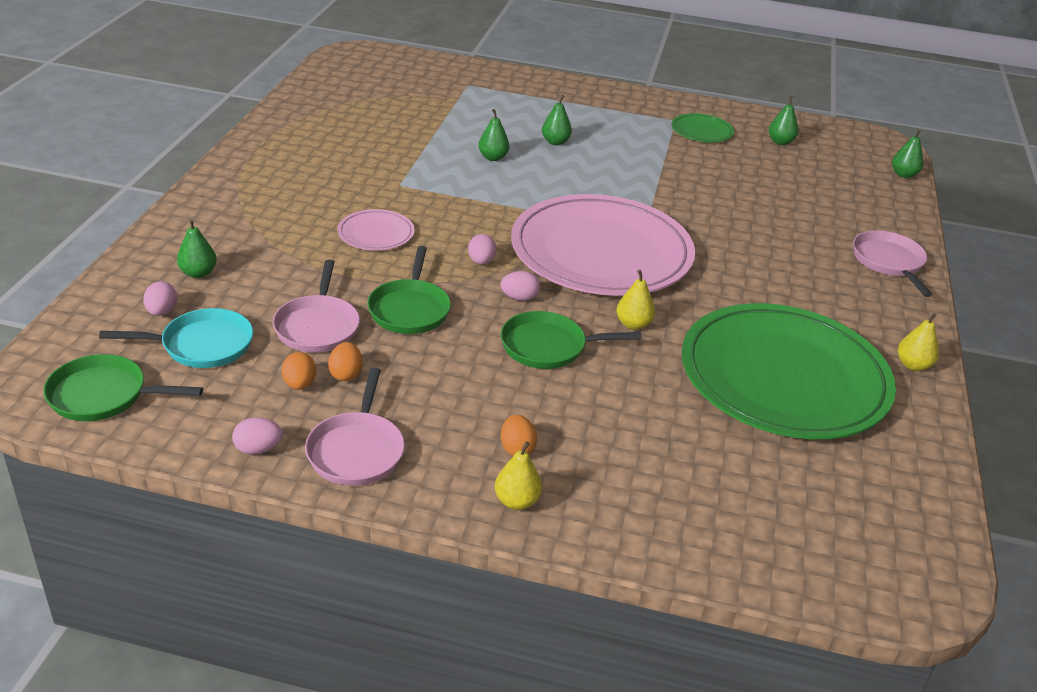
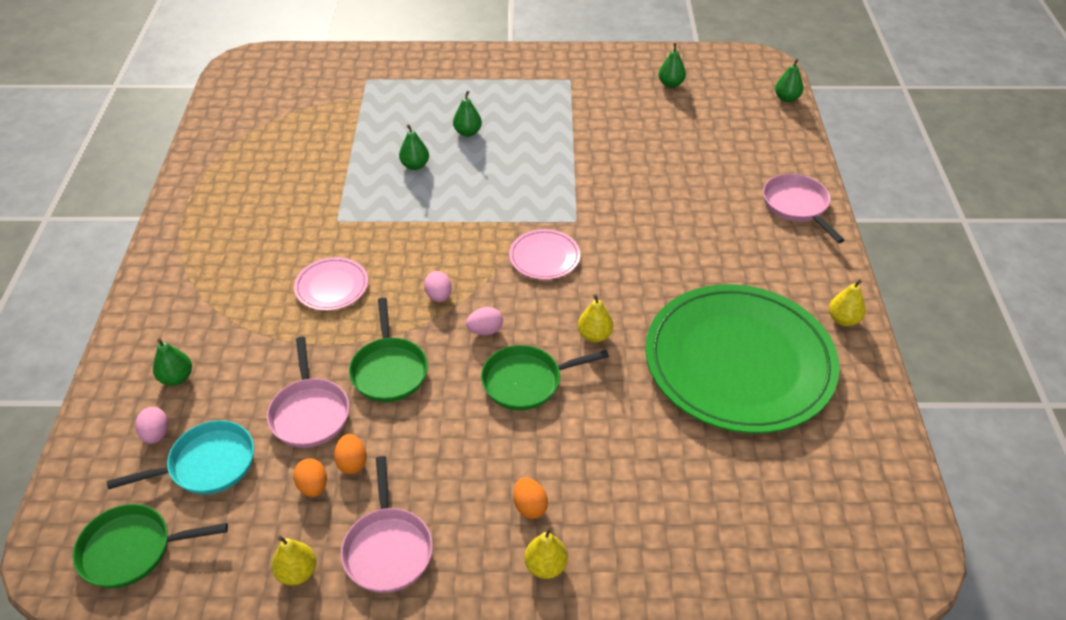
camera: 10 degrees left, 10 degrees up
pink egg [232,417,283,454] -> yellow pear [271,536,316,586]
pink plate [511,194,695,296] -> pink plate [509,229,580,280], size x0.42
green plate [671,113,734,142] -> none

